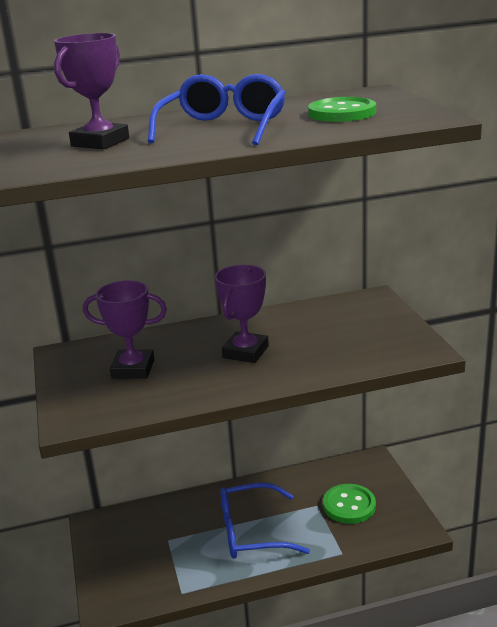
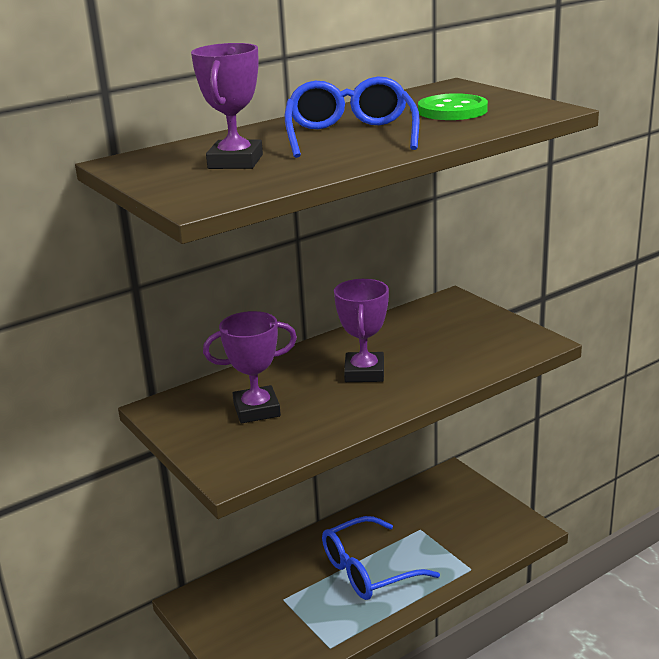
camera: 20 degrees left, 0 degrees up
green button [323,484,376,524] -> none

